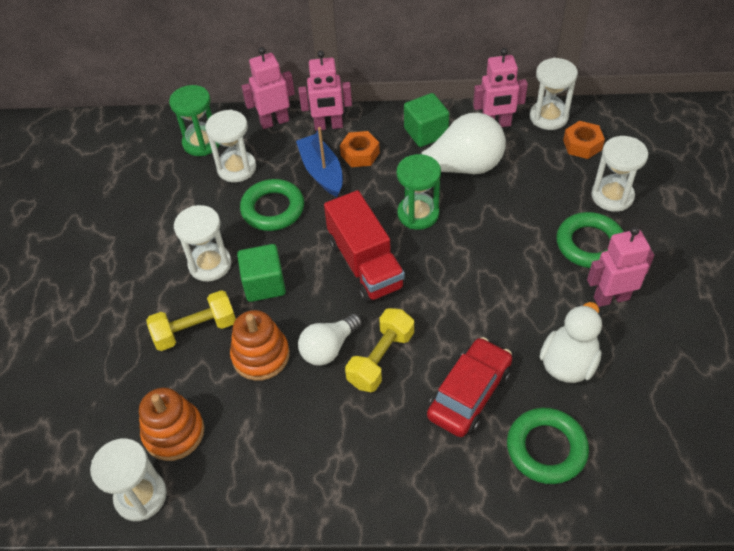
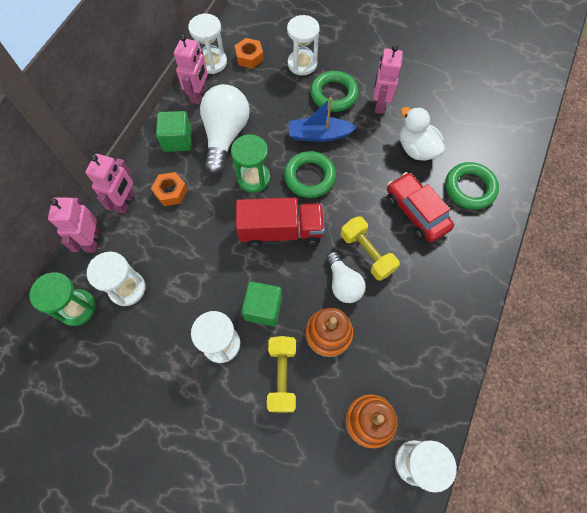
camera: 70 degrees left, 15 degrees up
green ring [240,179,304,231] -> green ring moved to [284,151,336,198]
blue boat [296,127,343,197] -> blue boat moved to [289,97,357,142]

